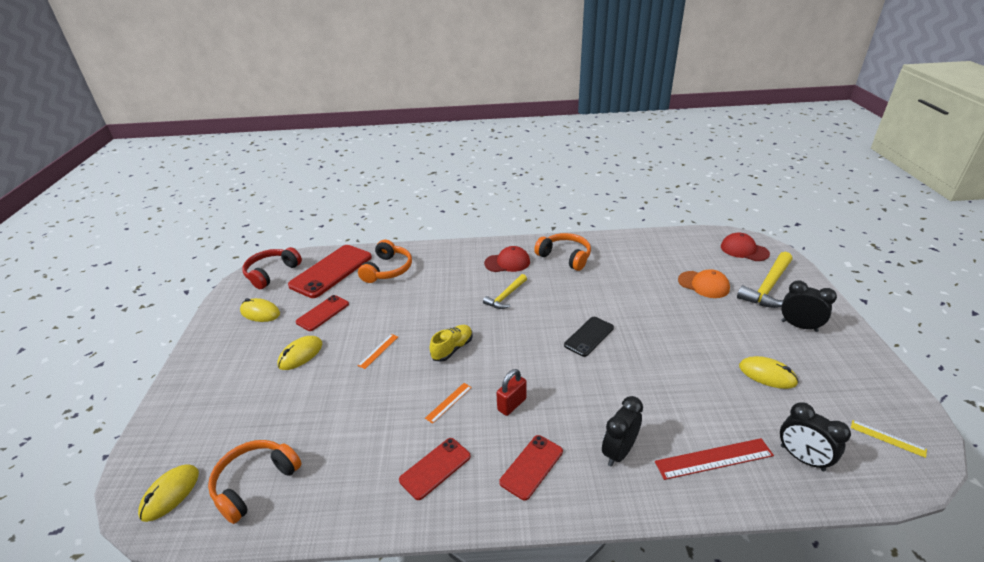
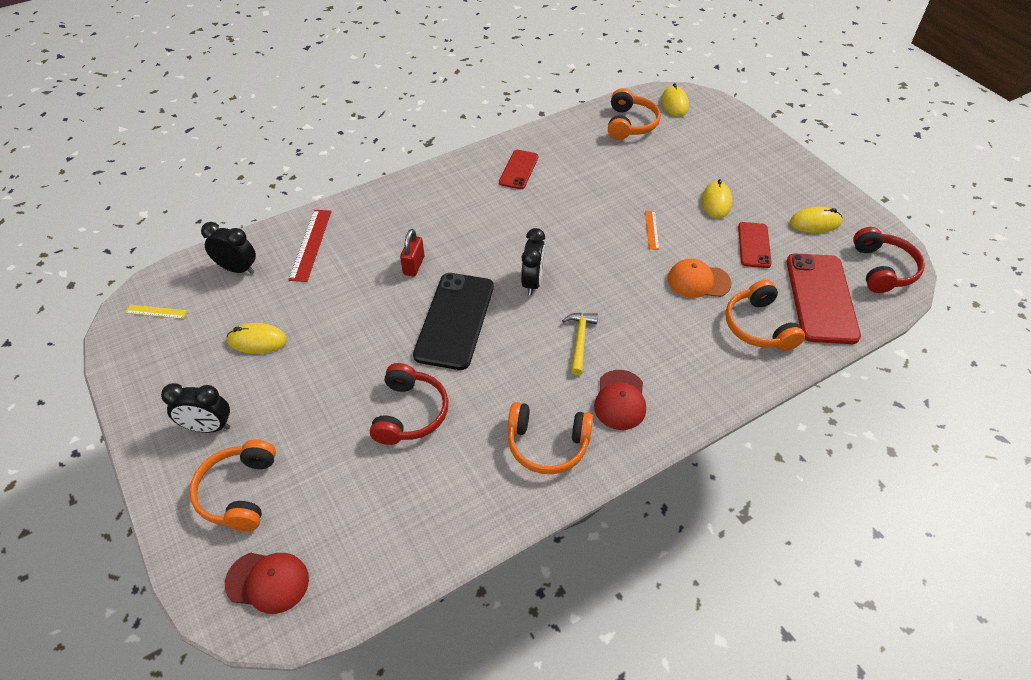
camera: 150 degrees right, 15 degrees up
orange ruler [425,383,472,424] -> none
yellow shoe [429,325,473,362] -> none
red cap [484,246,530,272] -> red cap turned 45 degrees counterclockwise [594,370,646,430]
red padlock [496,369,527,416] -> red padlock moved to [400,229,424,277]
red phone [499,435,563,501] -> none
black phone [564,317,614,357] -> black phone [413,273,494,370], size x1.78
black clock [602,396,643,466] -> black clock moved to [521,228,545,295]
red ruler [655,438,774,480] -> red ruler turned 45 degrees counterclockwise [289,210,332,282]
orange cap [678,269,730,298] -> orange cap moved to [668,259,732,298]
yellow hammer [737,252,792,308] -> orange headphones [189,440,276,531]
none -> red headphones [370,363,448,445]

